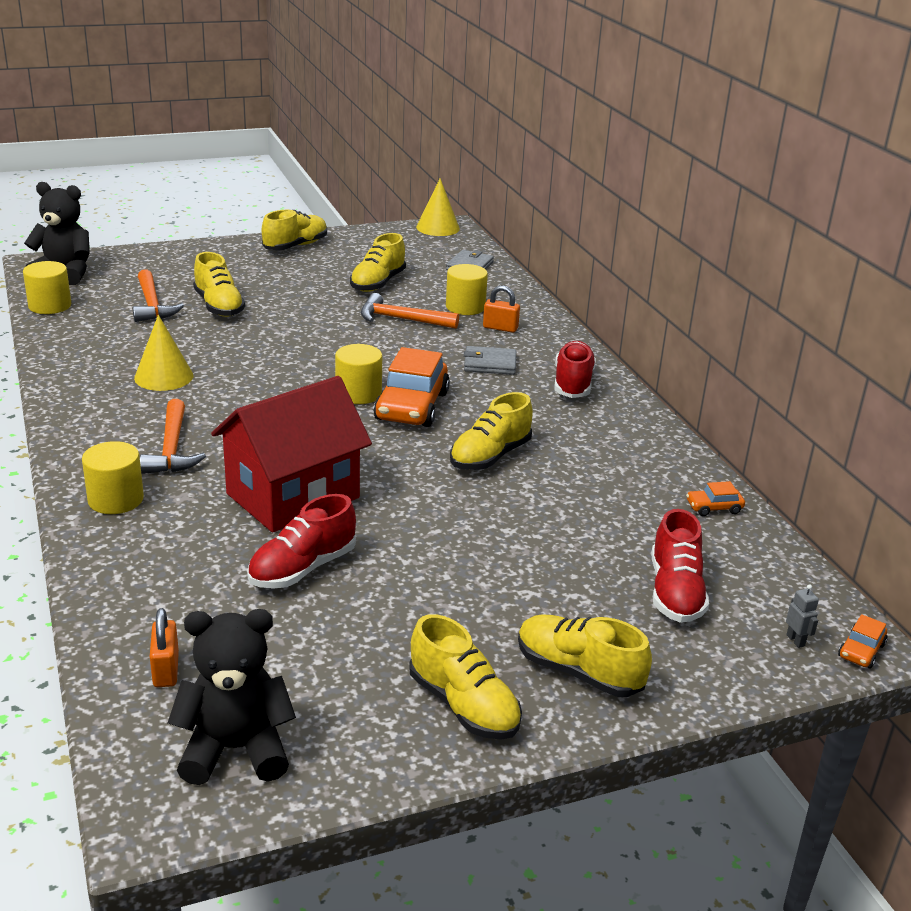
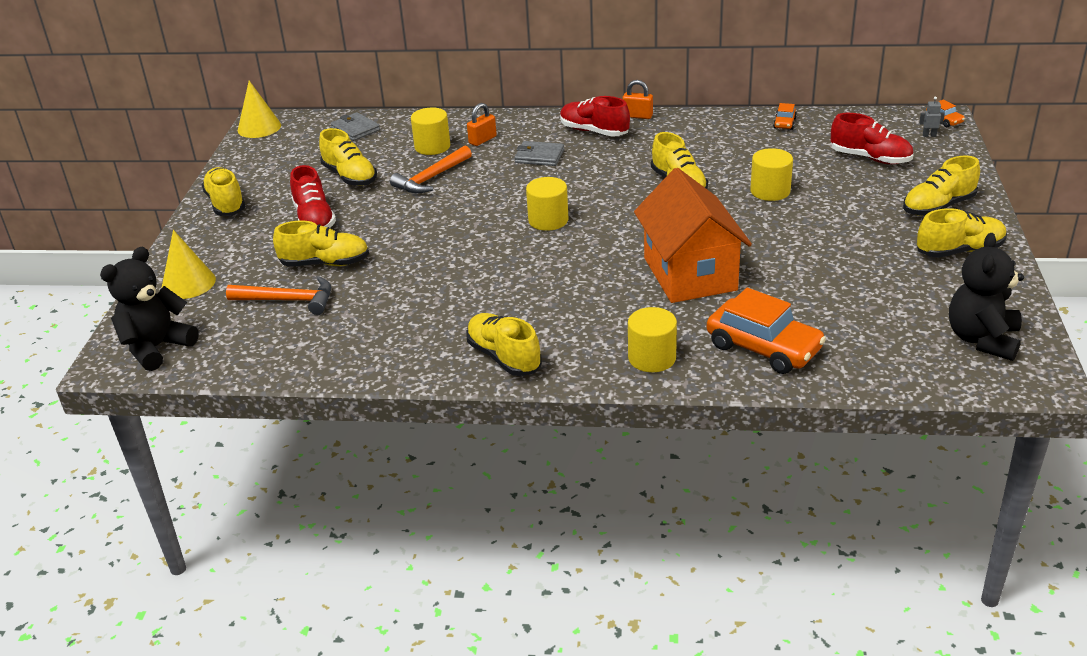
camera: 60 degrees left, 5 degrees up
yellow cylinder [23,261,71,314] -> yellow cylinder moved to [750,148,793,201]
yellow cone [134,315,193,391] -> yellow cone moved to [161,230,216,299]
orange hammer [140,399,206,474] -> none
orange padlock [150,608,179,687] -> orange padlock moved to [622,80,653,119]
red house [211,376,372,533] -> orange house [634,168,752,303]
red shoe [247,494,356,589] -> red shoe moved to [290,165,336,228]
orange car [373,347,450,427] -> orange car moved to [707,288,826,374]
grey wallet [464,346,516,375] -> grey wallet turned 75 degrees clockwise [514,141,564,166]
none -> yellow shoe [466,313,542,376]

